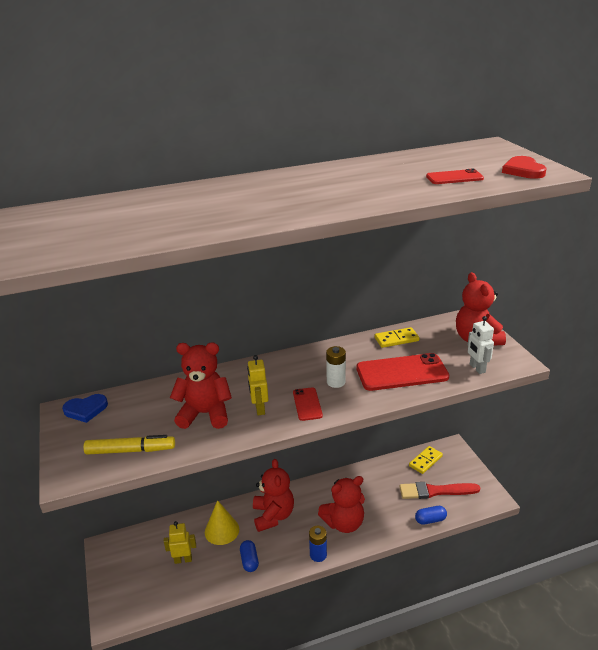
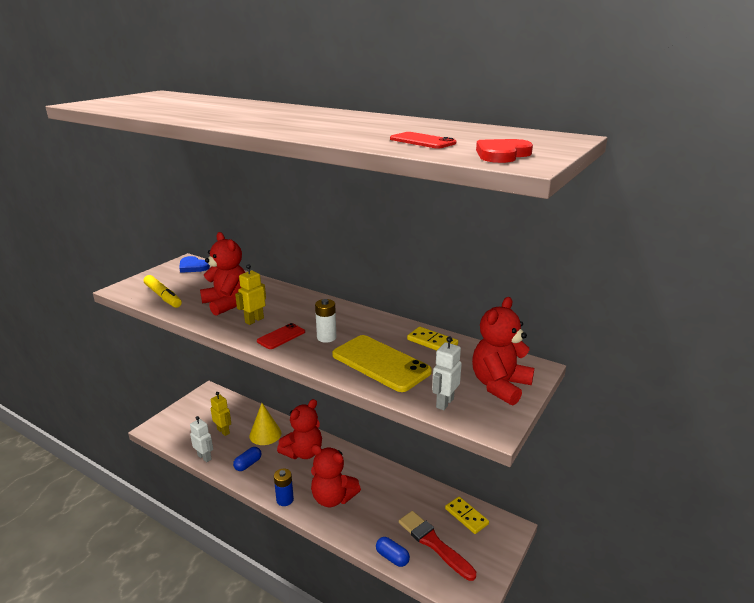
camera: 50 degrees right, 5 degrees down
red phone [356,353,449,391] -> yellow phone [332,335,432,392]
yellow domino [409,446,443,474] -> yellow domino turned 45 degrees clockwise [445,497,489,534]
none -> white robot [190,416,213,462]

